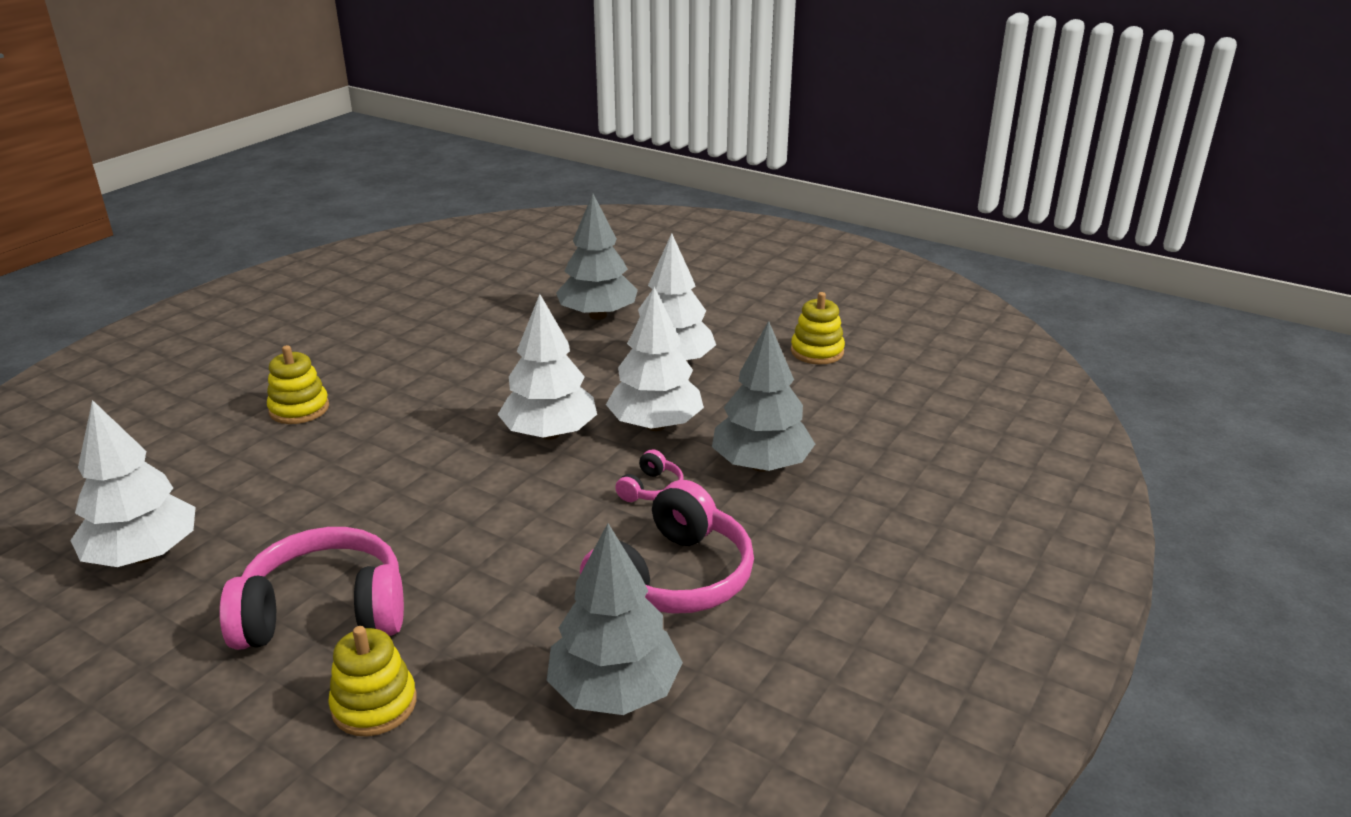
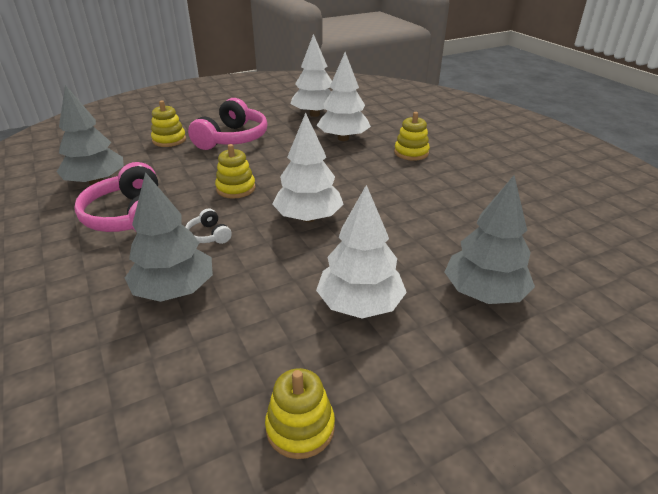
camera: 120 degrees right, 5 degrees up
white tree [606,287,704,431] -> white tree moved to [317,52,371,141]
pink headphones [615,449,684,502] -> white headphones [185,209,232,244]
none -> yellow stacking toy [215,144,256,199]

